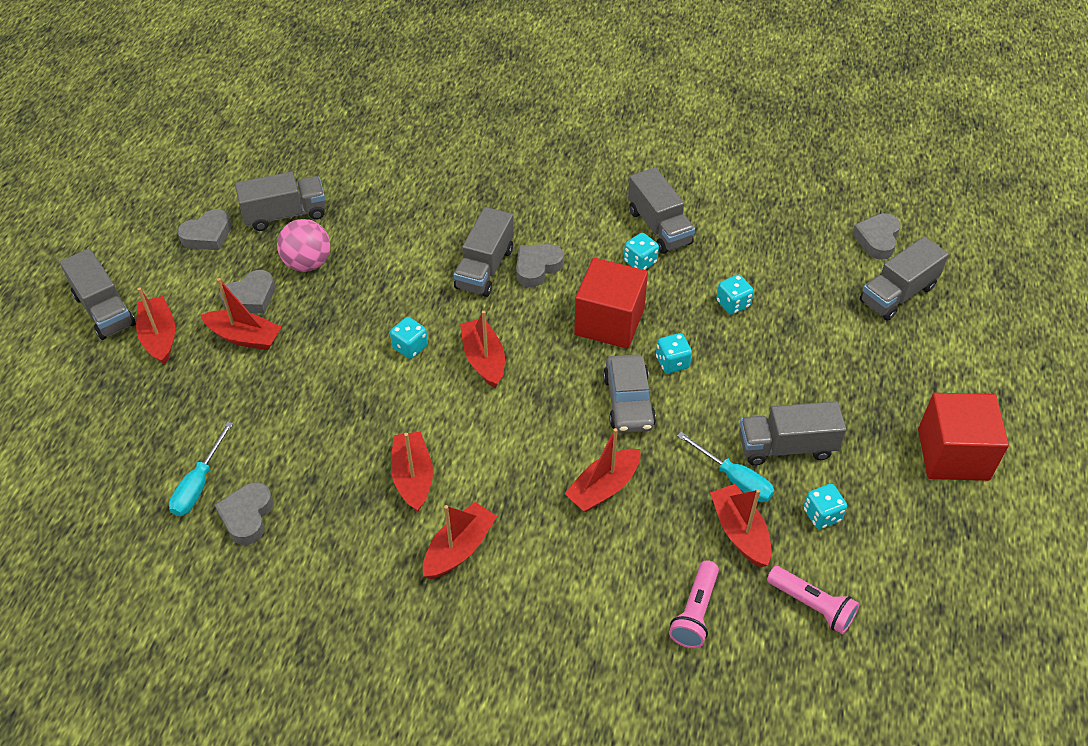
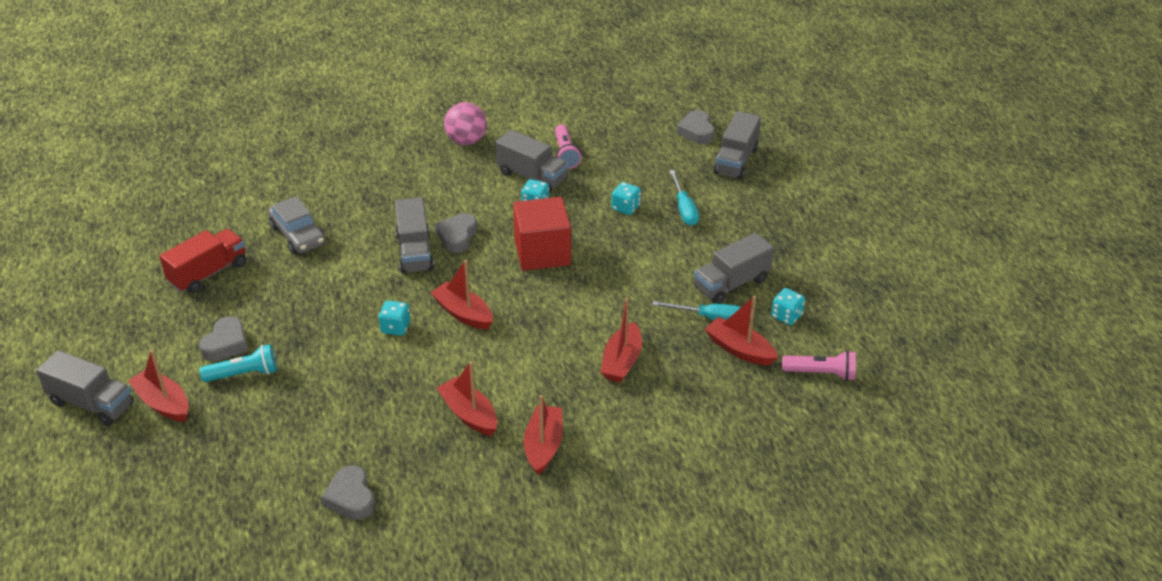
camera: 30 degrees left, 10 degrees down
turquoise screwdriver [169,422,233,516] -> turquoise screwdriver moved to [669,170,699,226]
grey heart [177,209,232,250] -> none
red boat [201,278,282,350] -> turquoise flashlight [199,344,277,382]
grey truck [235,172,326,231] -> red truck [159,229,246,293]
pink ball [277,219,330,272] -> pink ball moved to [444,102,487,145]
grey car [603,354,656,433] -> grey car moved to [268,196,326,254]
turquoise dice [656,333,692,374] -> none
pink flashlight [669,560,719,648] -> pink flashlight moved to [555,124,582,169]
red cube [918,393,1009,481] -> none

